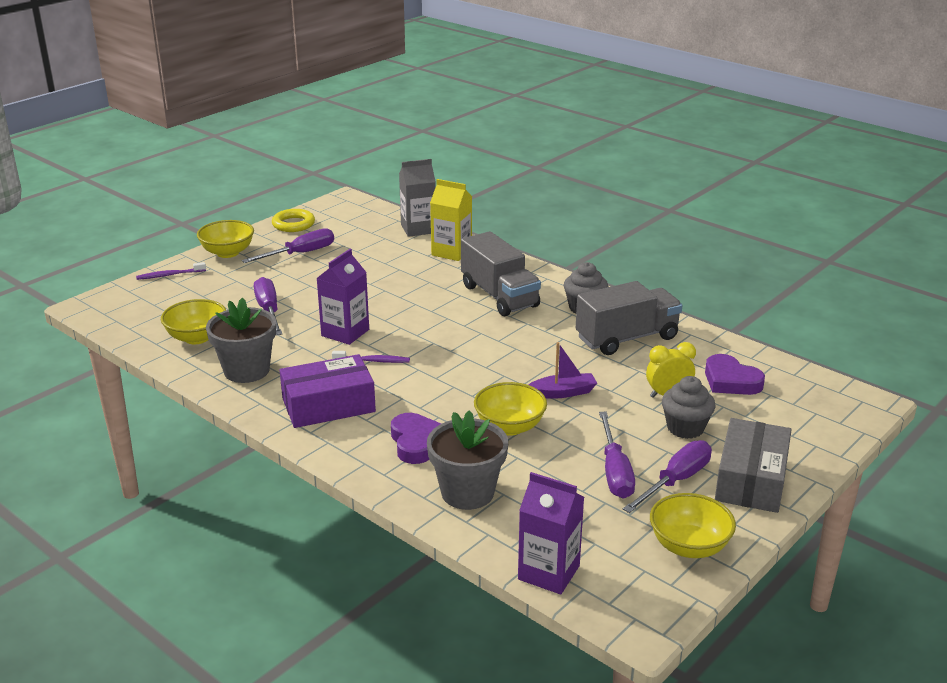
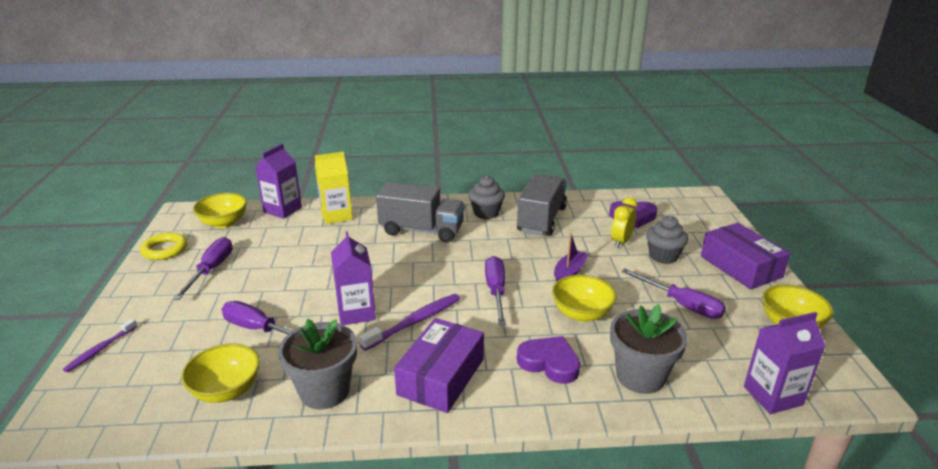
camera: 45 degrees left, 0 degrees up
yellow bowl [197,220,254,258] -> yellow bowl moved to [193,193,247,228]
purple toothbrush [332,351,410,363] -> purple toothbrush [359,294,460,351], size x1.59
grey carton [399,159,436,237] -> purple carton [255,144,302,219]
purple screwdriver [623,440,712,513] -> purple screwdriver moved to [485,256,506,325]
grey box [715,418,791,513] -> purple box [701,223,791,289]

